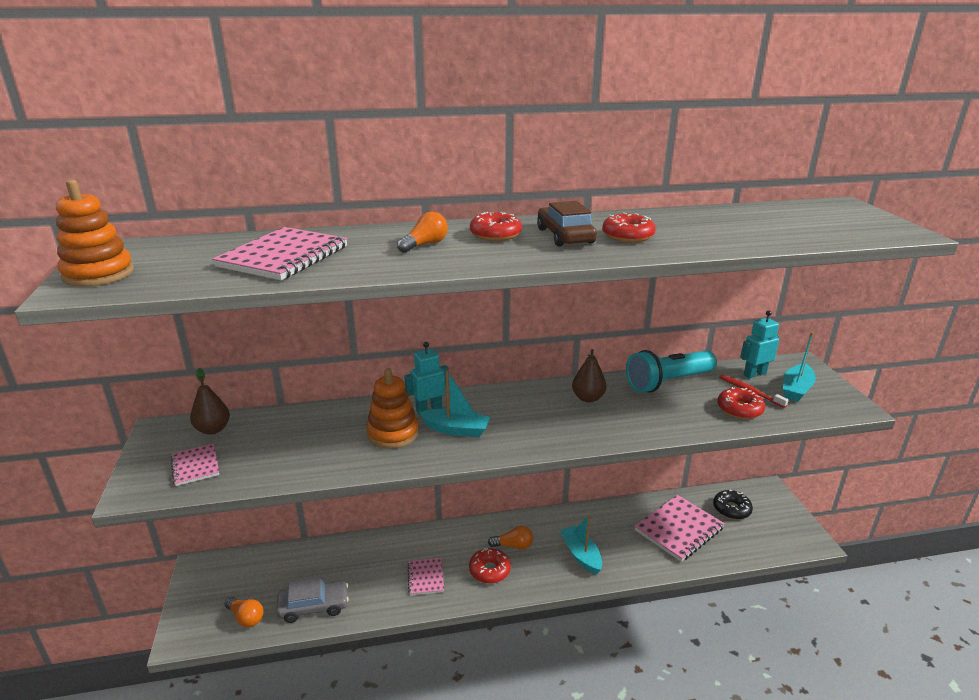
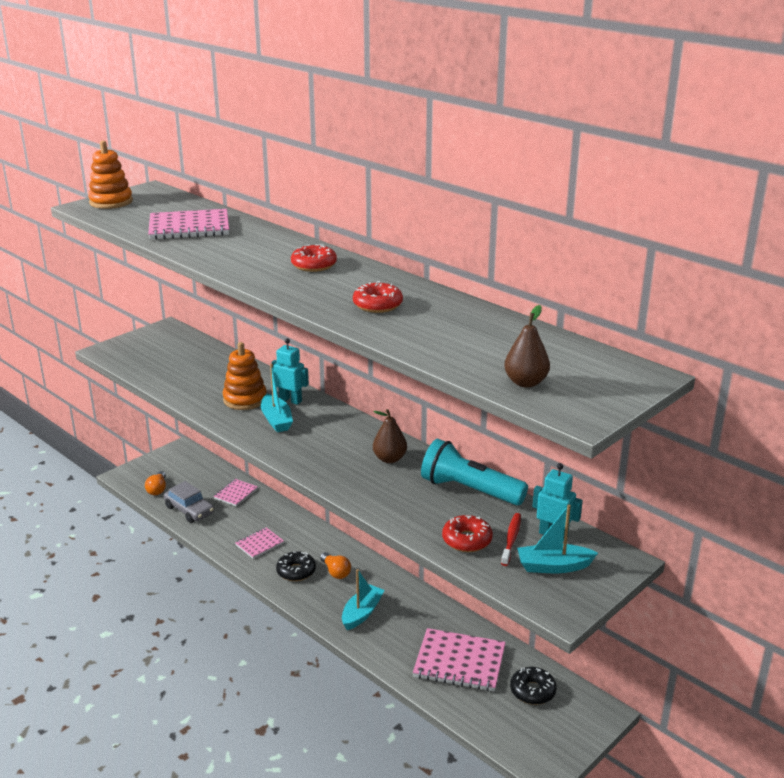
camera: 55 degrees right, 0 degrees up
pink notebook [171,443,219,486] -> pink notebook moved to [214,479,258,506]
brown pear [190,368,230,435] -> brown pear moved to [504,305,550,388]
orange light bulb [397,212,448,253] -> none
red donut [469,548,511,584] -> black donut [276,551,316,581]
brown car [537,201,597,247] -> none

